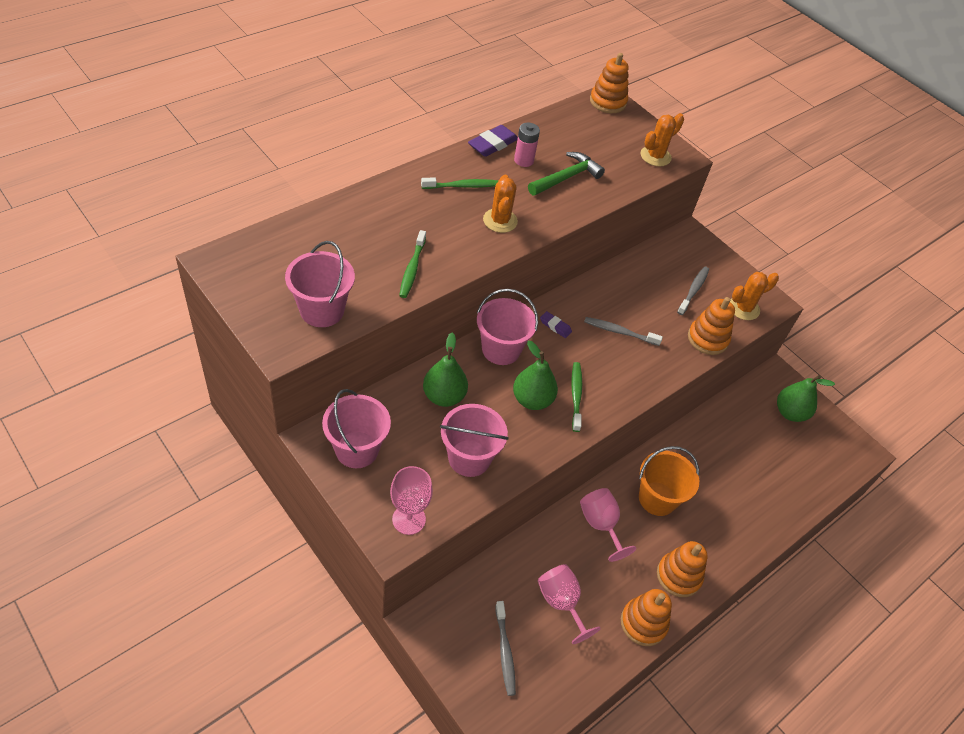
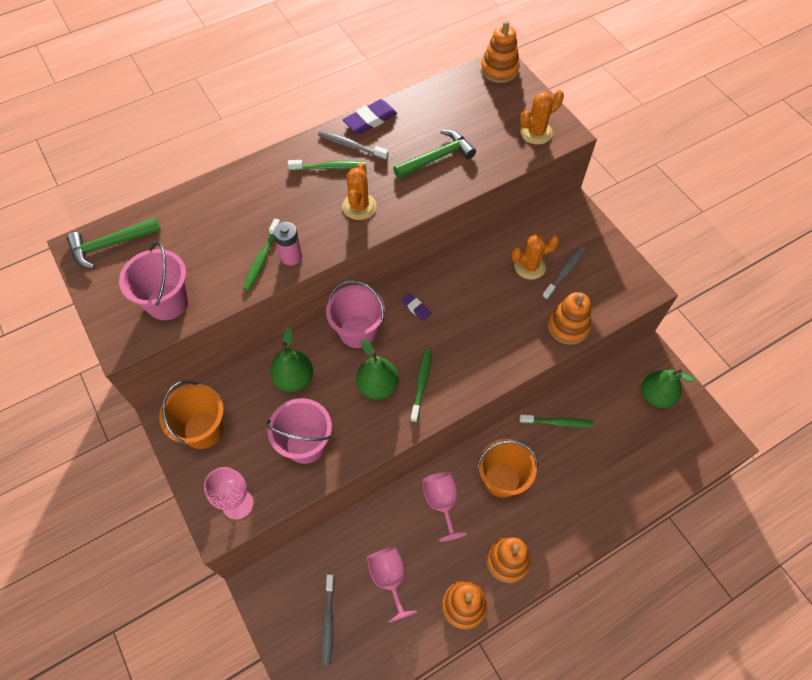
camera: 15 degrees right, 10 degrees up
pink bucket [322,389,391,468] -> orange bucket [159,381,224,449]
pink battery [514,123,540,167] -> pink battery moved to [273,222,302,265]
grey toothbrush [584,317,663,346] -> grey toothbrush moved to [318,131,389,160]
orange cactus [730,272,779,320] -> orange cactus moved to [511,234,559,280]
none -> green hammer [67,217,161,269]
none -> green toothbrush [520,415,594,428]

